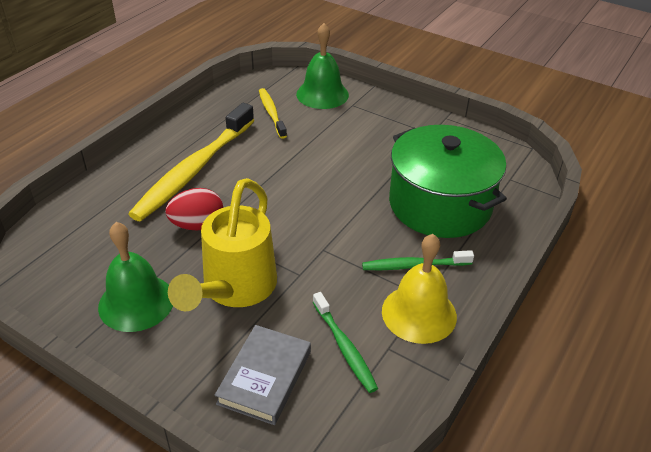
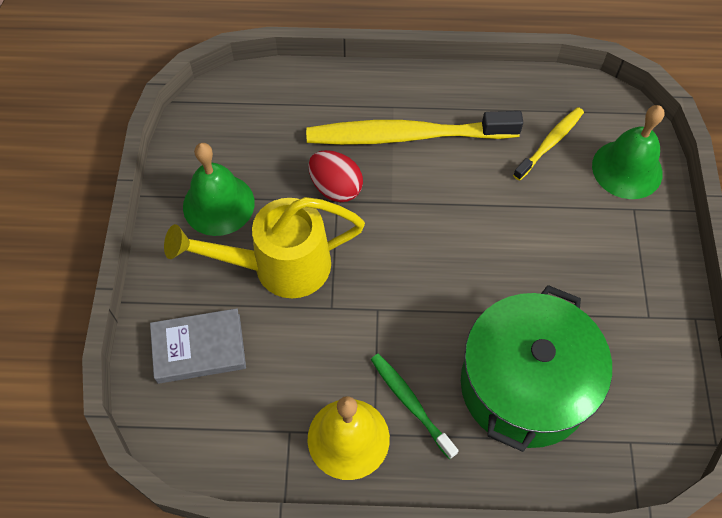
camera: 60 degrees right, 20 degrees up
green toothbrush [313,292,378,393] -> none

